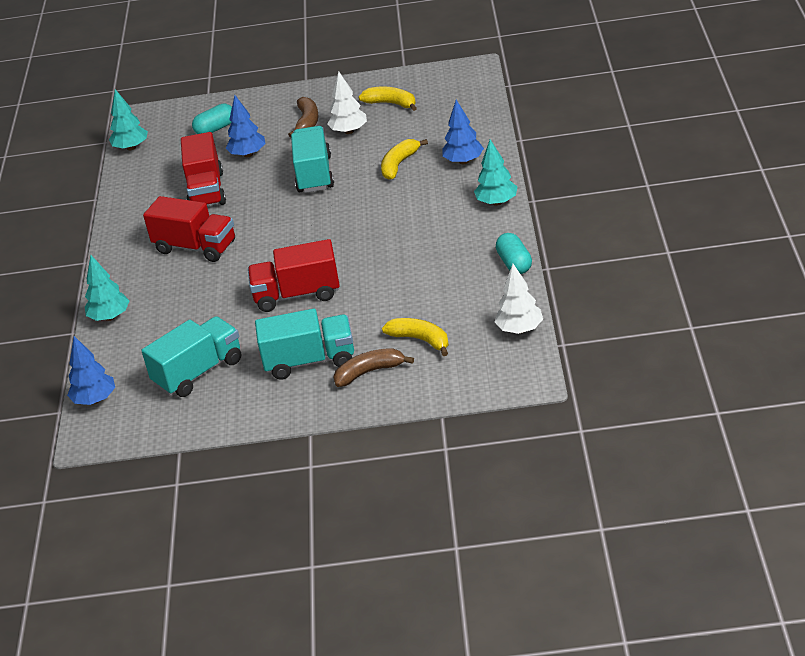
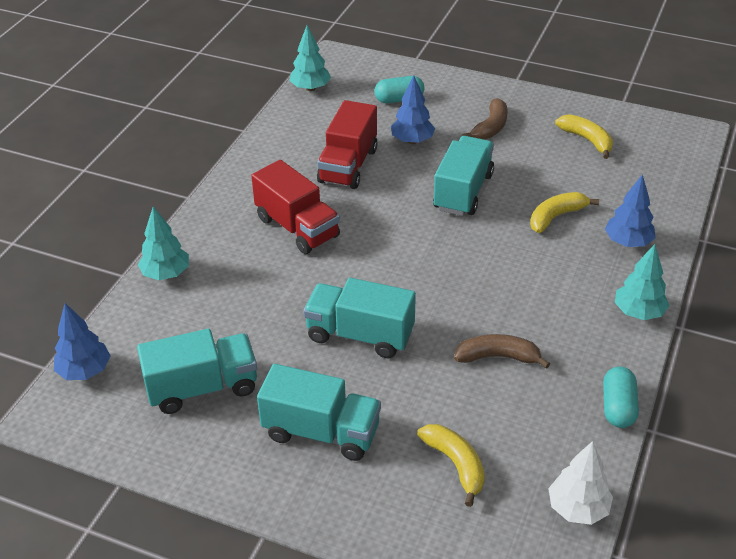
camera: 20 degrees right, 5 degrees up
red truck [248,239,340,312] -> turquoise truck [303,278,416,358]
white tree [327,71,367,134] -> none
brown banana [333,348,414,387] -> brown banana moved to [454,334,550,369]

